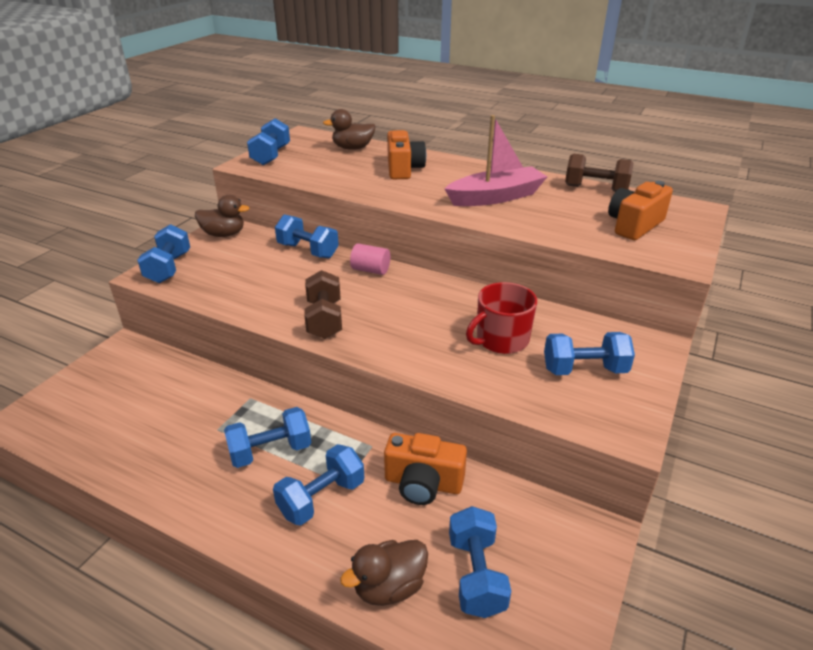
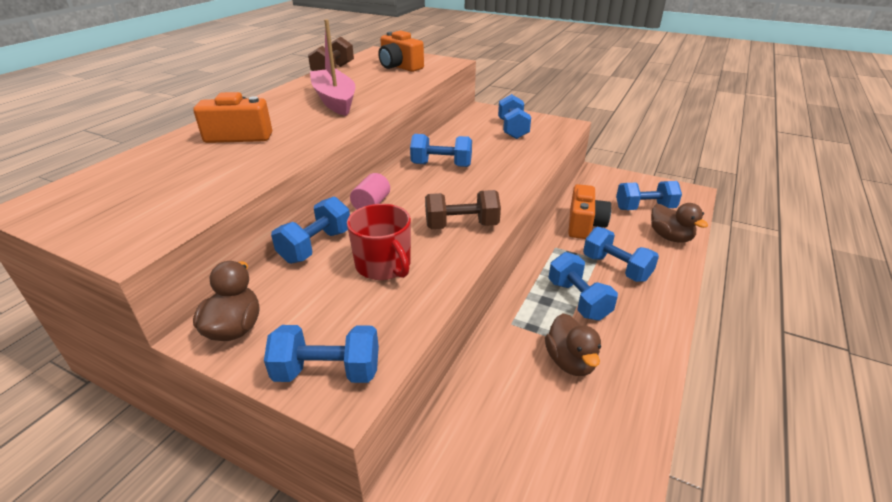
camera: 90 degrees left, 0 degrees up
blue dumbbell [247,118,290,165] -> blue dumbbell moved to [410,134,472,167]
brown duck [323,109,376,150] -> brown duck moved to [545,313,601,376]
red mug [466,282,537,354] -> red mug moved to [347,204,411,280]

